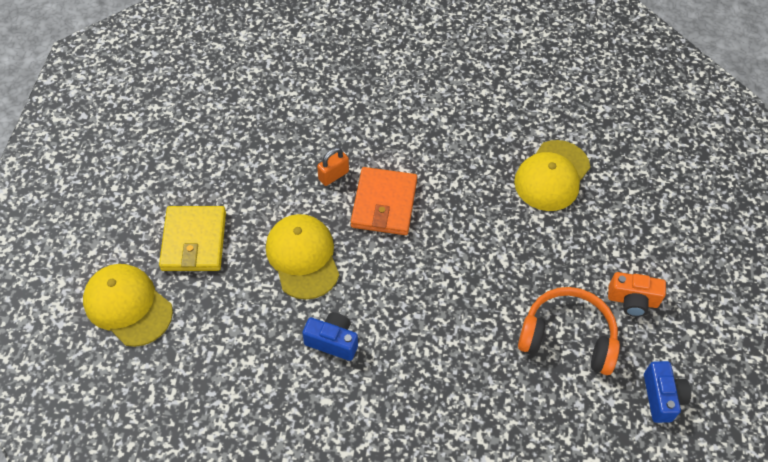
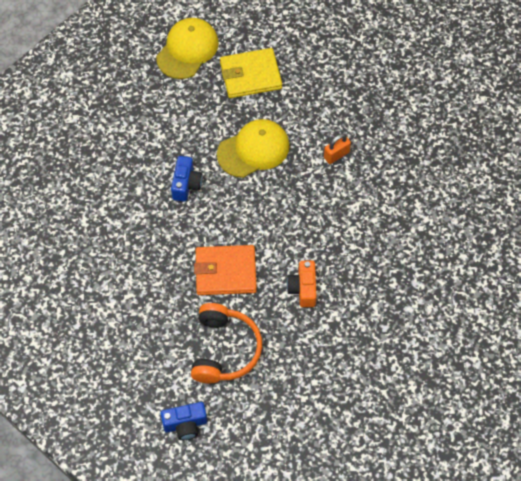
camera: 80 degrees right, 5 degrees up
orange padlock [317,147,349,186] -> orange padlock turned 75 degrees counterclockwise [324,134,351,164]
orange wallet [351,167,417,235] -> orange wallet moved to [194,245,257,295]
yellow cap [514,140,590,211] -> none
orange camera [608,272,666,317] -> orange camera moved to [287,261,317,307]

